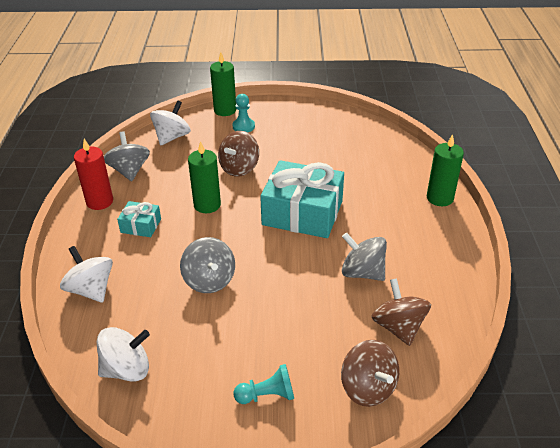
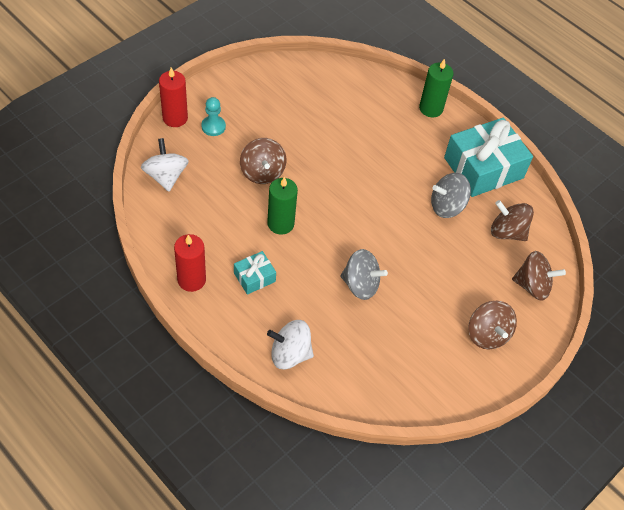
camera: 50 degrees left, 15 degrees up
white spinning top [97,327,150,382] -> none
grey spinning top [104,131,150,181] -> none
green candle [210,52,236,116] -> red candle [159,67,188,127]
turquoise pawn [233,364,294,404] -> brown spinning top [468,301,517,349]
turquoise gift [260,160,344,238] -> turquoise gift moved to [444,118,533,197]

